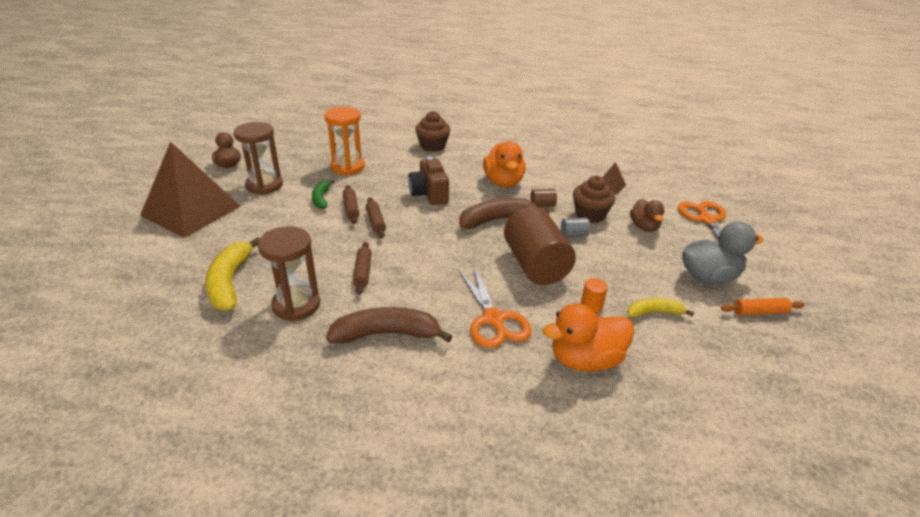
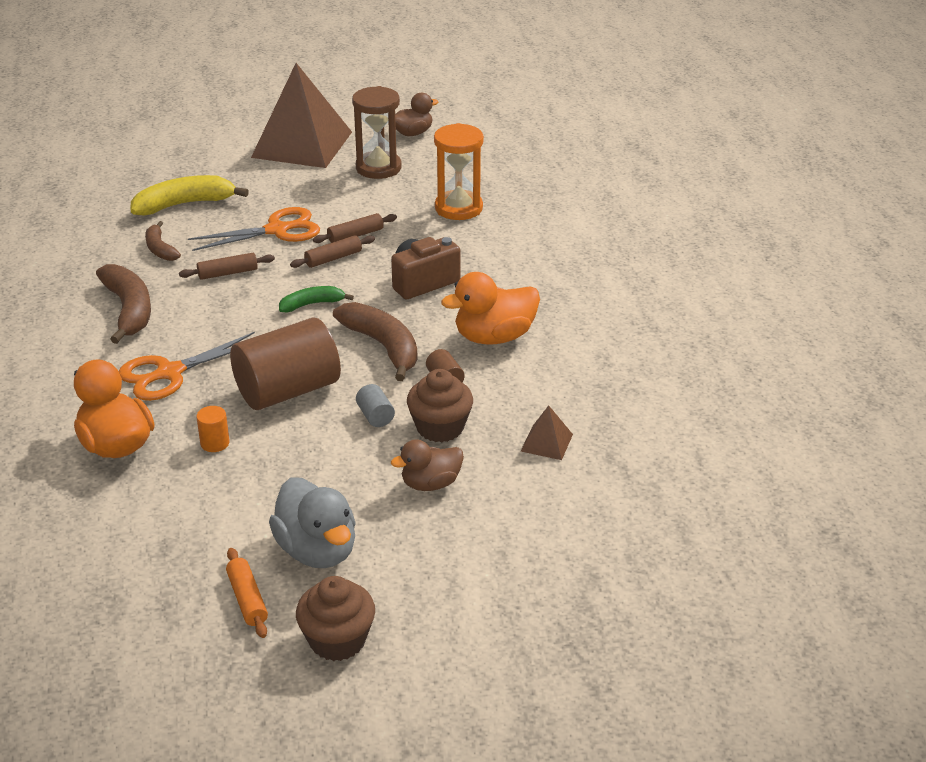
camera: 75 degrees right, 0 degrees up
brown hourglass [258,226,320,321] -> brown banana [145,221,181,261]
green banana [312,179,335,209] -> green banana moved to [279,286,354,312]
brown cupcake [416,111,450,152] -> brown cupcake moved to [296,576,375,661]
yellow banana [627,298,694,318] -> none
orange scissors [678,201,747,260] -> orange scissors moved to [188,207,320,251]

